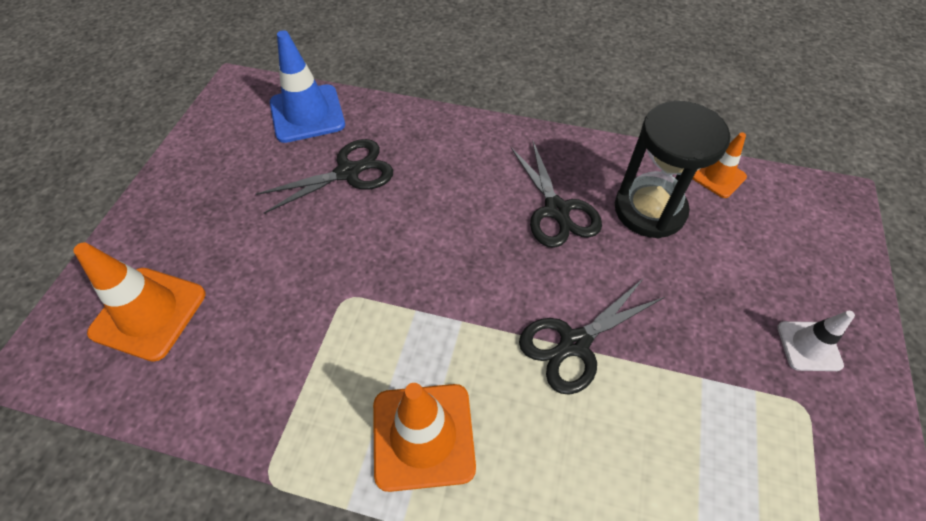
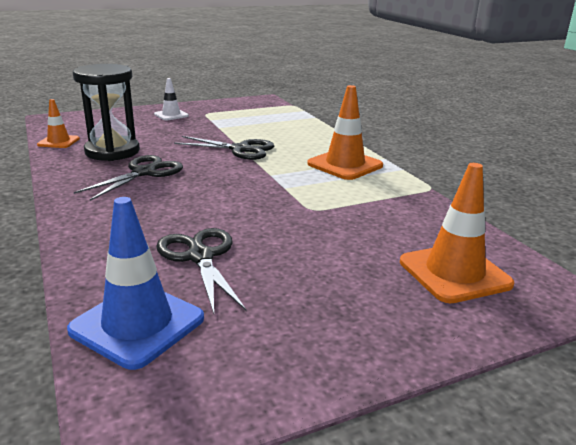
camera: 130 degrees left, 30 degrees down
black scissors [256,139,393,214] -> black scissors turned 45 degrees clockwise [156,228,246,314]

